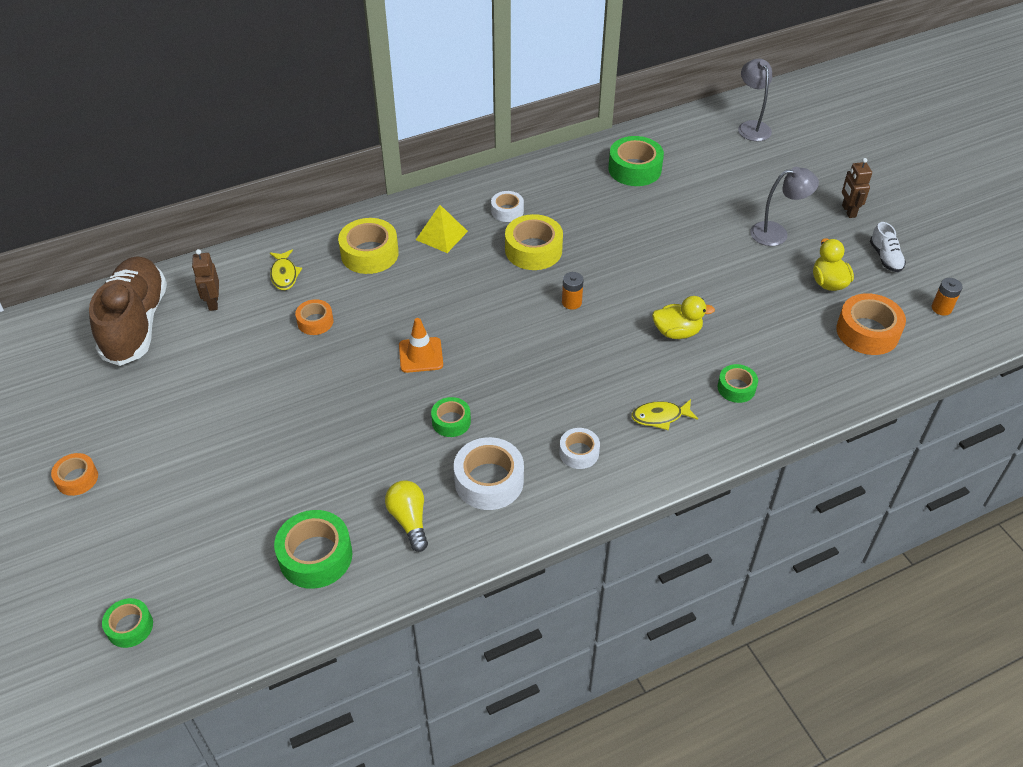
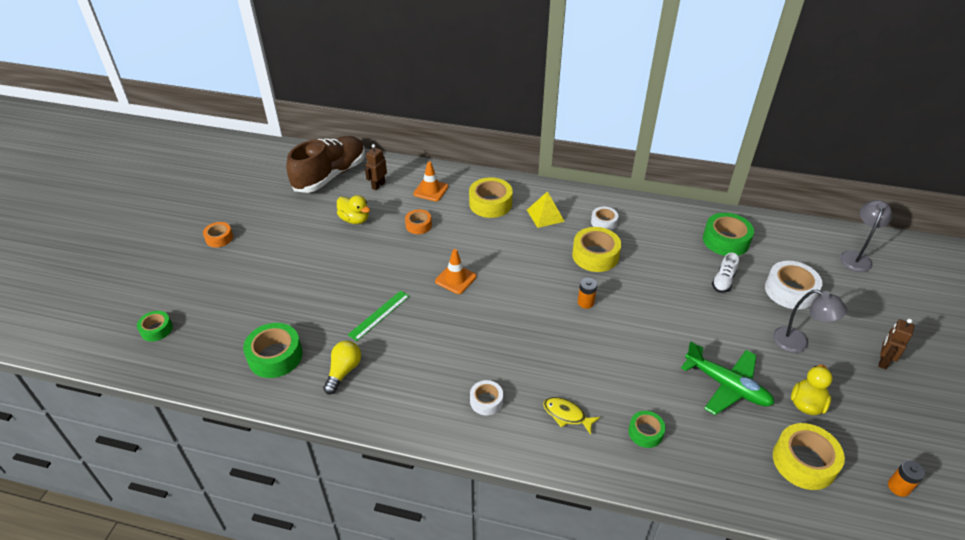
camera: 40 degrees right, 5 degrees down
yellow fish [270,250,302,290] -> orange traffic cone [413,161,448,201]
green tape [431,397,471,437] -> none
white tape [454,437,524,510] -> white tape moved to [765,261,822,309]
yellow duck [652,296,715,339] -> yellow duck moved to [337,195,370,224]
orange tape [836,293,906,355] -> yellow tape [773,423,845,490]
white shoe [870,222,906,272] -> white shoe moved to [712,253,739,293]
none -> green ruler [348,291,410,341]
none -> green plane [681,342,774,415]

